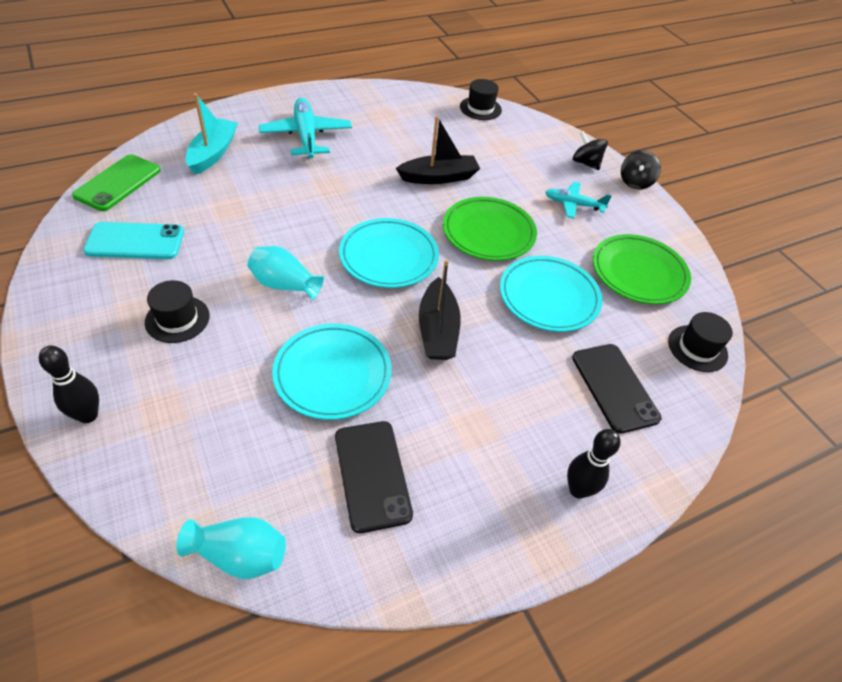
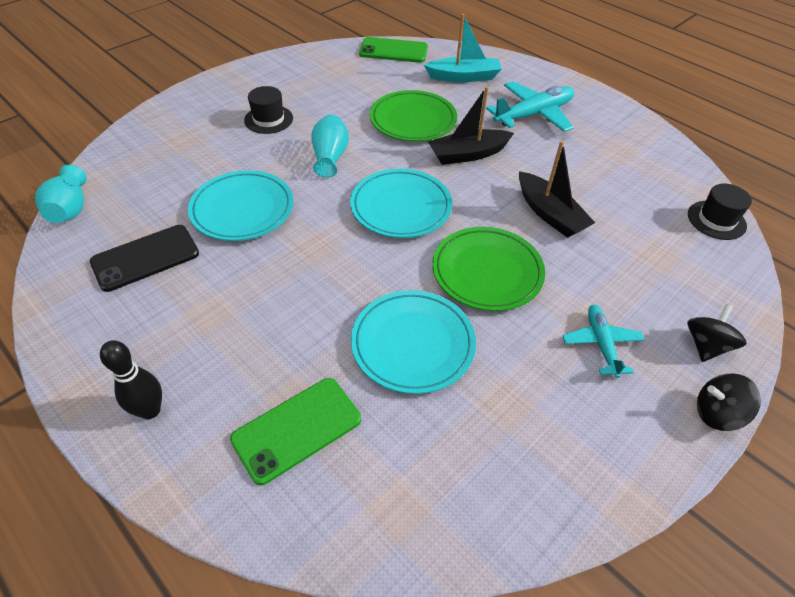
camera: 75 degrees right, 0 degrees up
black bowling pin [39,346,99,423] -> none
turquoise phone [83,222,184,259] -> none
black boat [419,259,461,360] -> black boat moved to [428,86,514,165]
black phone [572,344,662,434] -> green phone [230,378,361,485]
green plate [593,234,691,304] -> green plate moved to [370,90,457,142]
black hat [668,312,733,372] -> none

